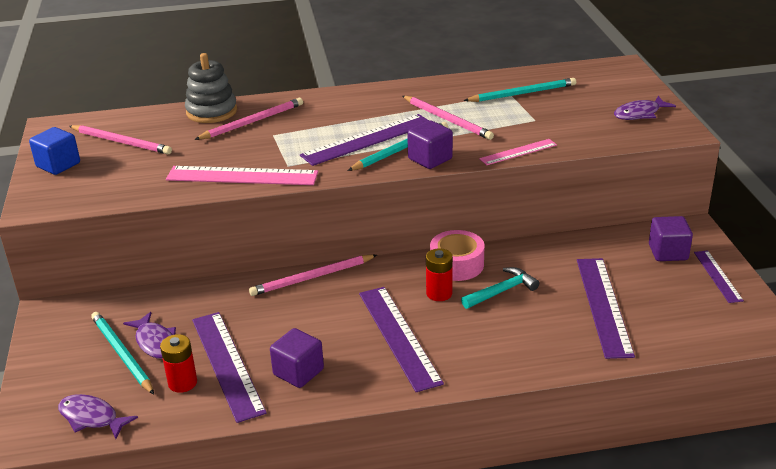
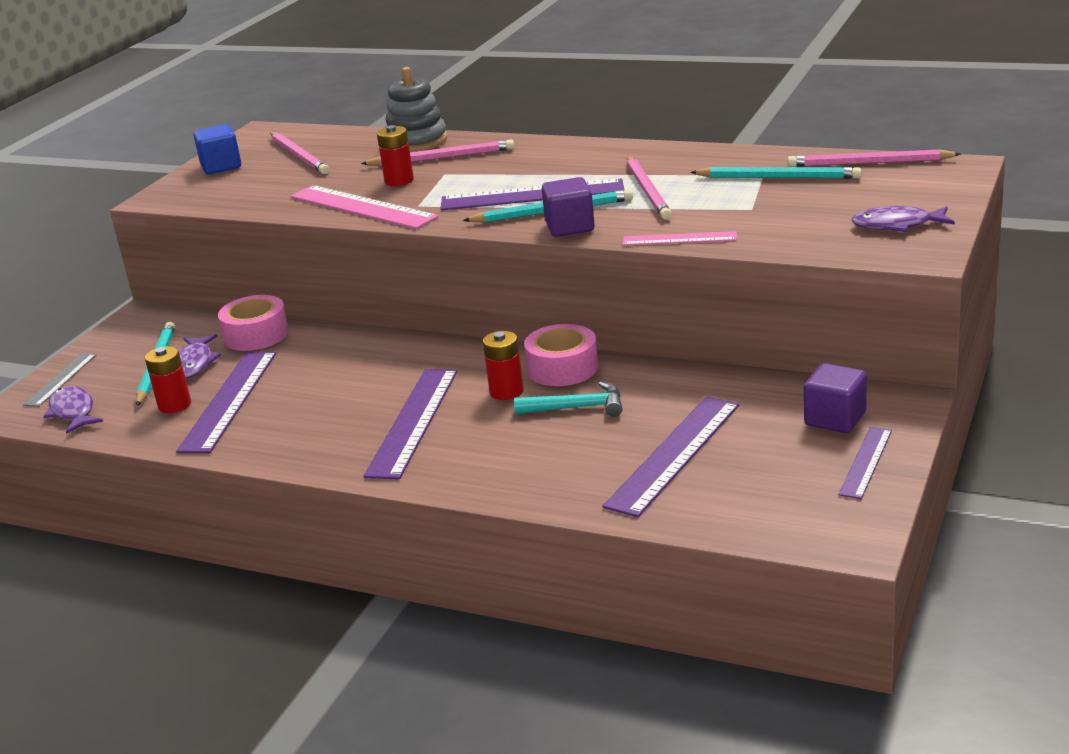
camera: 35 degrees right, 5 degrees down
pink pencil [249,255,377,296] -> pink pencil moved to [788,150,961,167]
purple cube [270,328,324,388] -> none
none -> grey ruler [23,353,96,407]
none -> pink tape [218,295,289,351]
none -> red battery [377,125,414,186]

